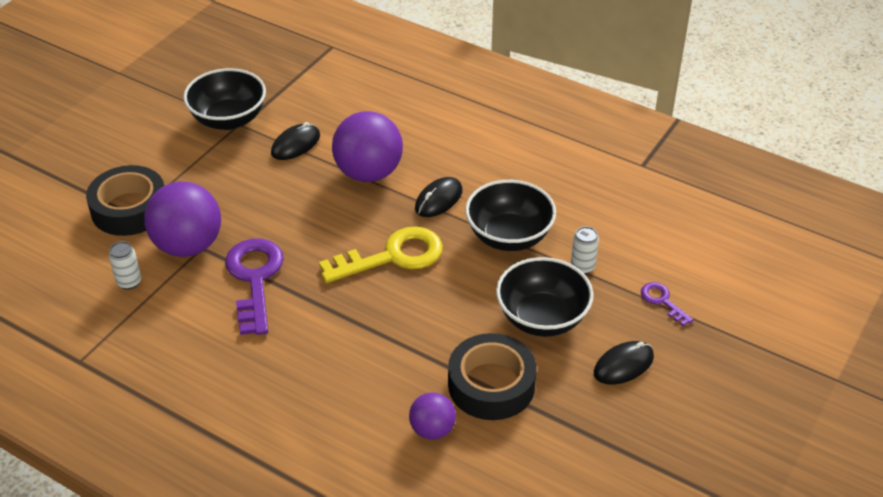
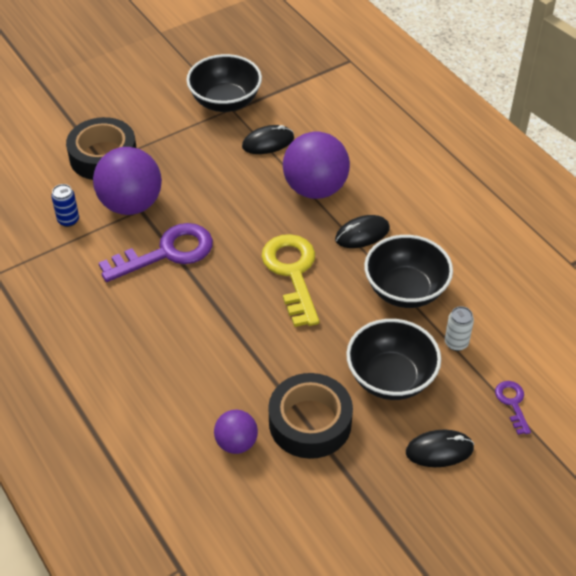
camera: 25 degrees right, 5 degrees up
white can [109,241,141,290] -> blue can [51,184,79,227]
purple key [225,239,284,335] -> purple key turned 45 degrees clockwise [99,223,213,282]
yellow key [319,227,443,283] -> yellow key turned 105 degrees counterclockwise [261,234,319,327]

